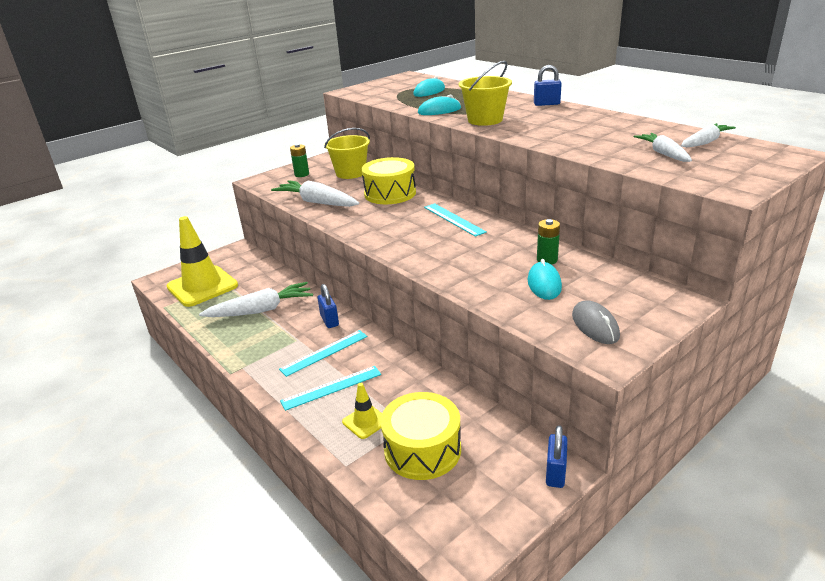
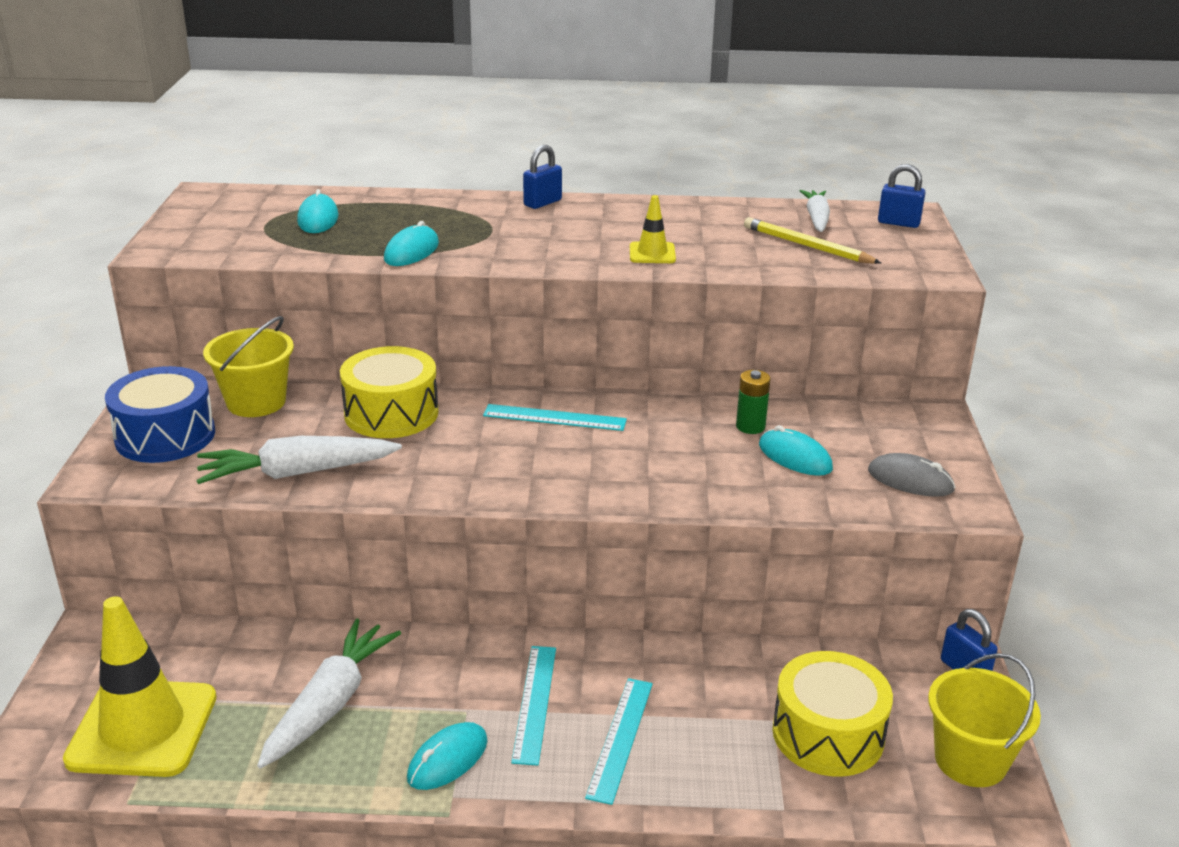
camera: 50 degrees left, 0 degrees up
green battery [290,144,309,177] -> blue drum [105,366,215,463]
blue padlock [317,284,339,328] -> blue padlock moved to [878,164,926,228]
yellow traffic cone [342,383,382,439] -> yellow traffic cone moved to [630,195,676,263]
yellow bucket [459,61,512,126] -> yellow bucket moved to [928,653,1041,787]
white carrot [633,133,692,162] -> yellow pencil [744,217,881,264]
none -> turquoise mouse [407,722,488,790]

